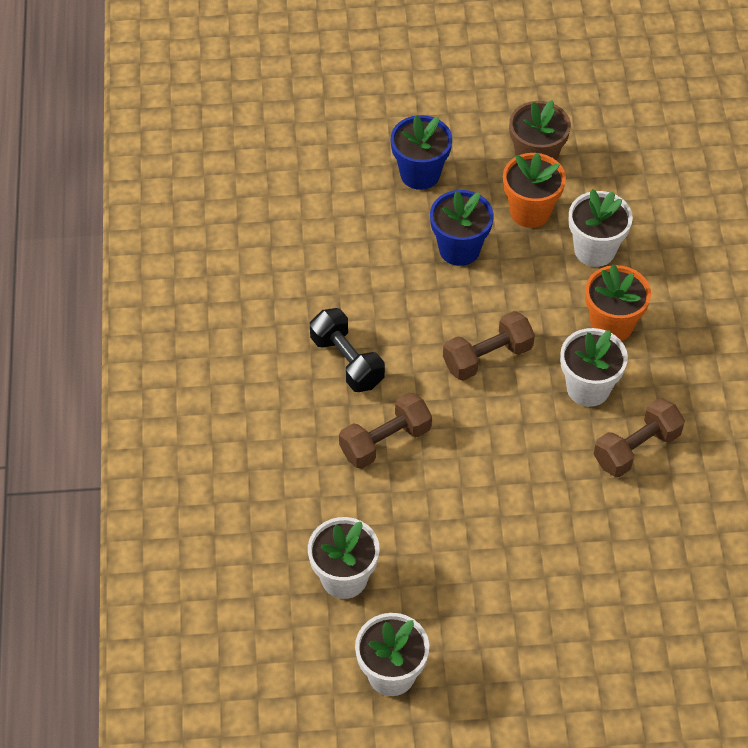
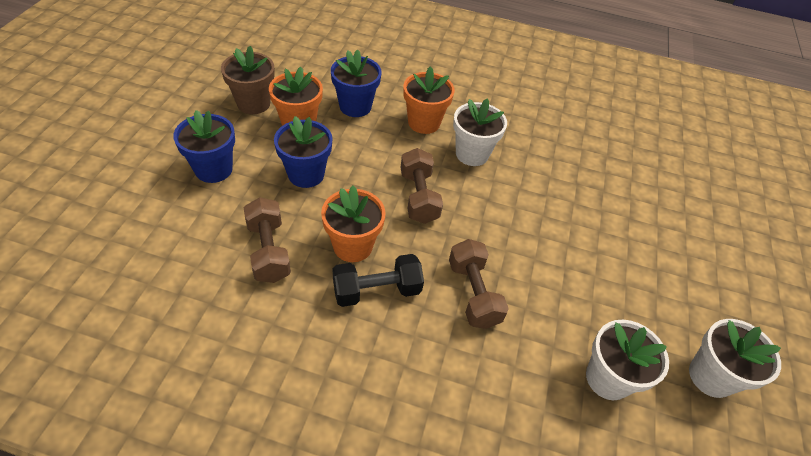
camera: 75 degrees left, 5 degrees down
white flower pot [569,189,633,267] -> blue flower pot [331,49,382,117]
brown dumbbell [594,398,685,477] -> brown dumbbell moved to [244,197,291,283]
none -> orange flower pot [321,185,386,262]

